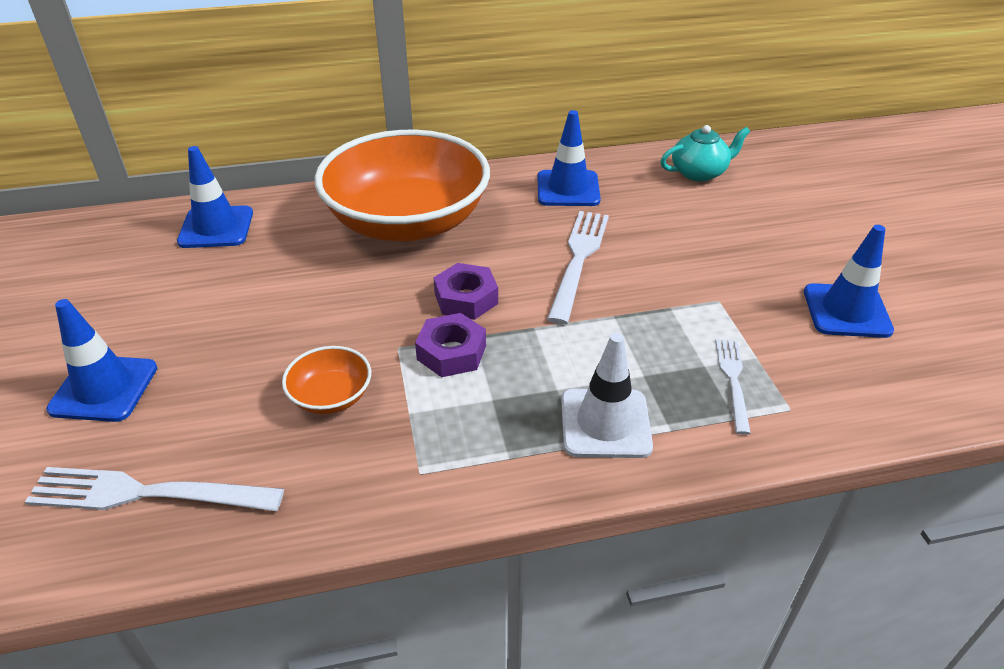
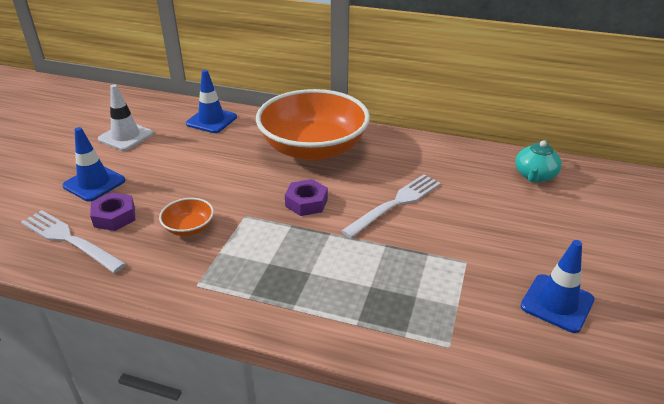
camera: 30 degrees right, 5 degrees down
purple nut [415,313,486,377] -> purple nut moved to [90,193,135,231]
blue traffic cone [538,110,601,206] -> none
white traffic cone [561,333,653,458] -> white traffic cone moved to [98,84,154,151]
turquoise teapot [660,125,750,182] -> turquoise teapot turned 105 degrees clockwise [515,140,562,183]
white fork [715,339,751,435] -> none

